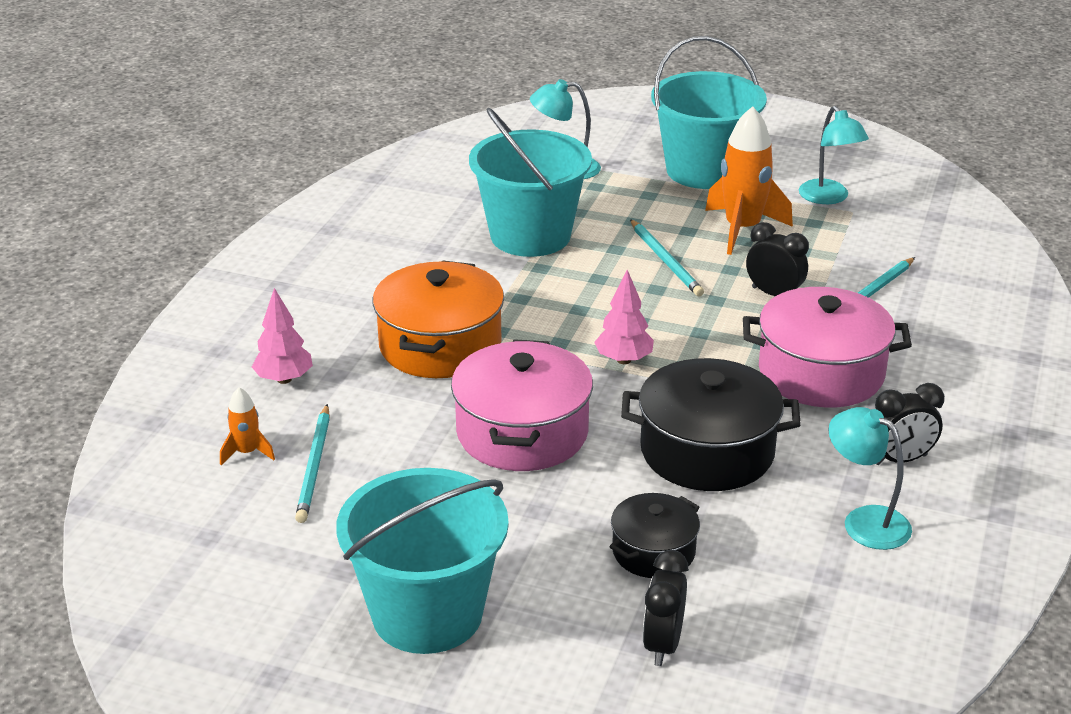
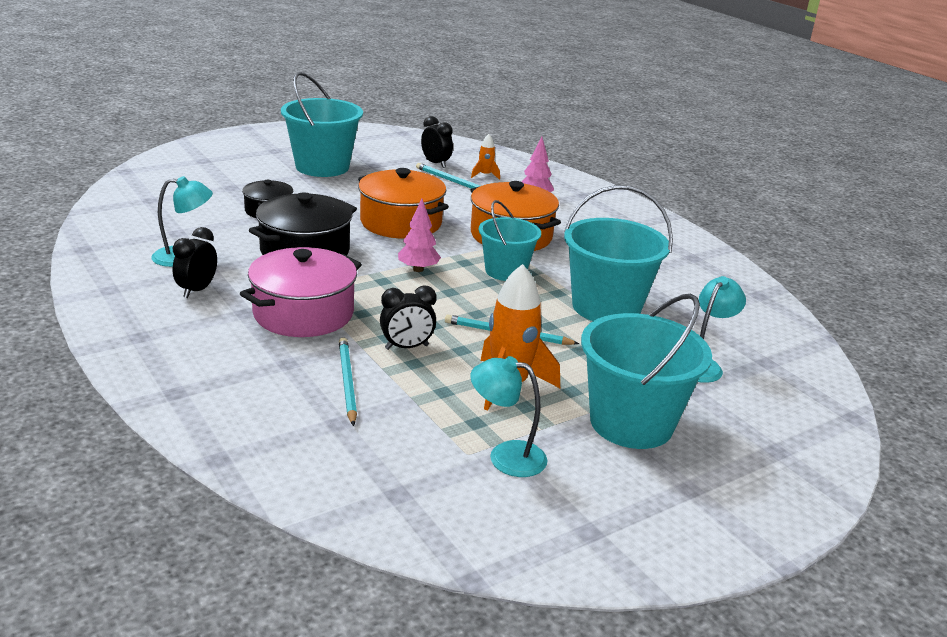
camera: 125 degrees right, 5 degrees down
pink pot [451,339,593,471] -> orange pot [358,168,449,239]
black clock [642,550,689,666] -> black clock moved to [421,116,453,168]
none -> turquoise bucket [479,200,541,281]

